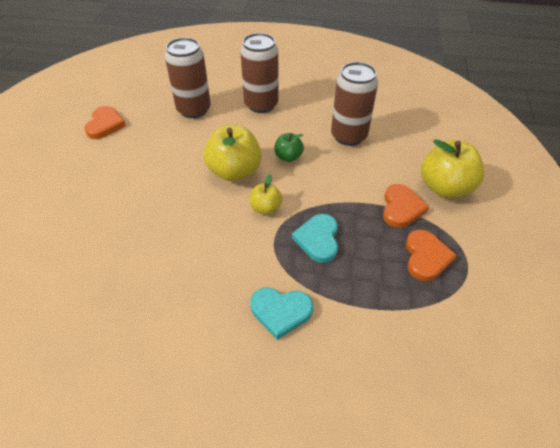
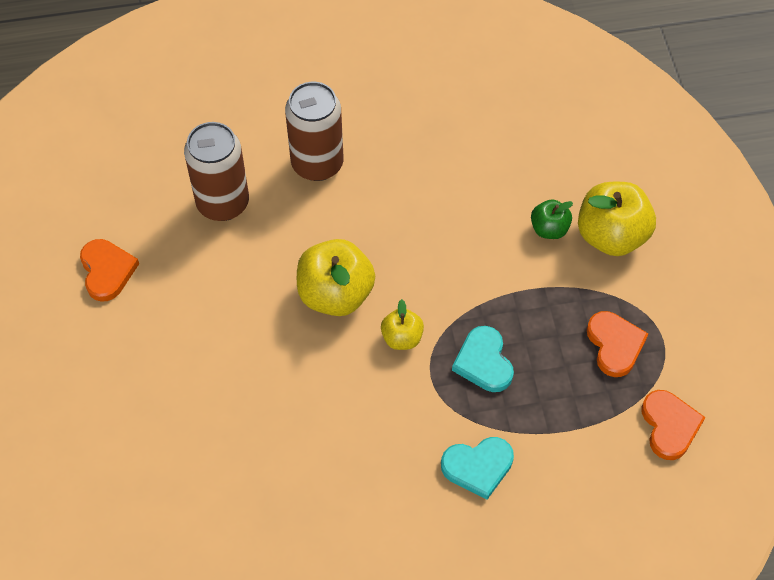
camera: 20 degrees left, 10 degrees up
green apple [274,133,304,162] -> green apple moved to [531,199,573,239]
brown can [331,62,378,146] -> none
orange heart [383,184,429,228] -> orange heart moved to [642,390,706,460]

